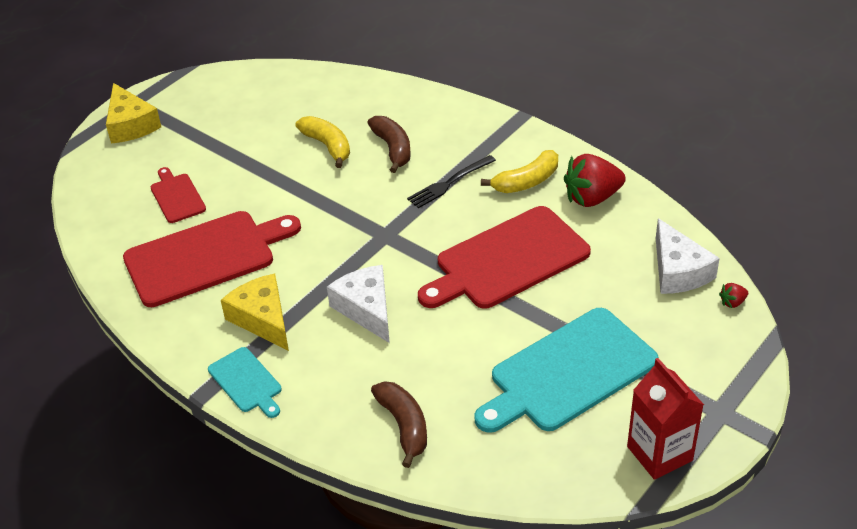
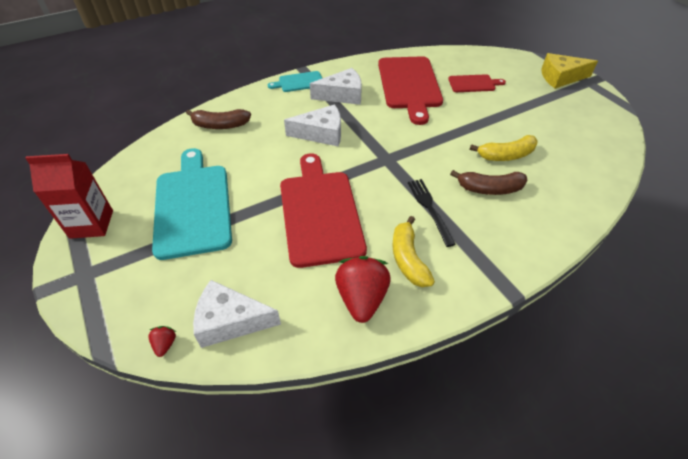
camera: 110 degrees right, 5 degrees up
yellow cheese [221,274,289,351] -> white cheese [310,68,362,105]

